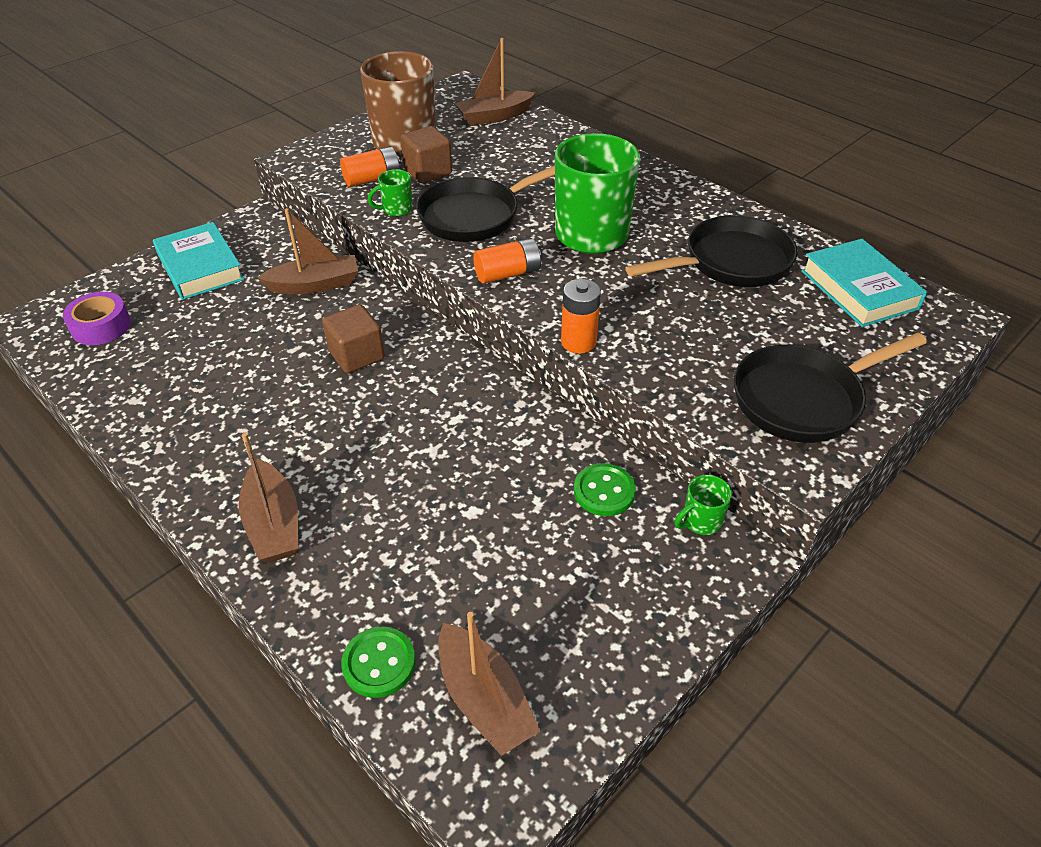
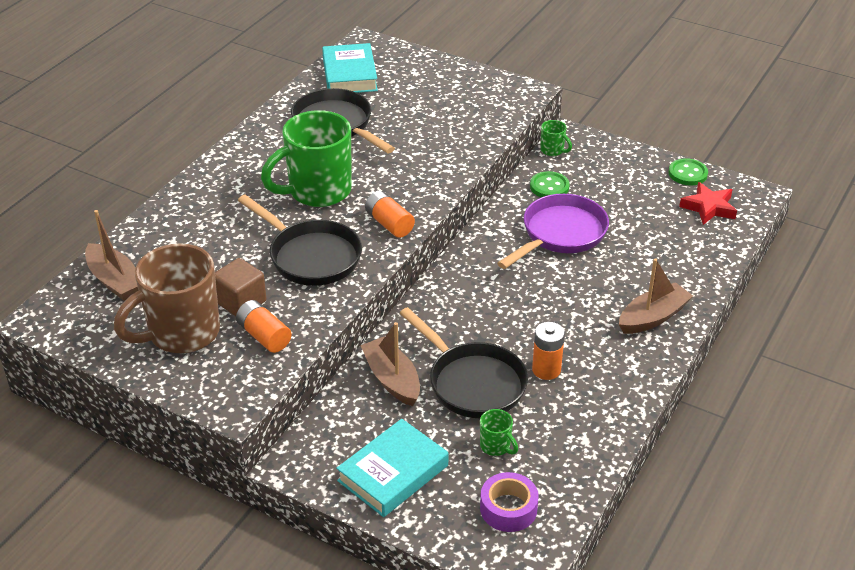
camera: 105 degrees left, 5 degrees down
brown cube [322,304,385,373] -> none
green button [341,626,416,698] -> green button moved to [668,158,708,186]
green mug [368,169,413,217] -> green mug moved to [480,409,518,456]
brown boat [438,612,540,756] -> red star [679,182,737,225]
orange battery [561,279,601,354] -> orange battery moved to [532,322,565,380]
black pan [734,333,927,443] -> black pan moved to [400,307,528,418]
turquoise book [801,239,927,327] -> turquoise book turned 60 degrees counterclockwise [322,43,378,93]
none -> purple pan [497,194,609,269]

